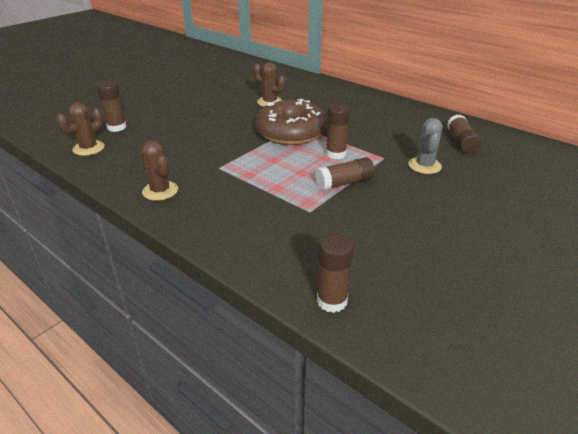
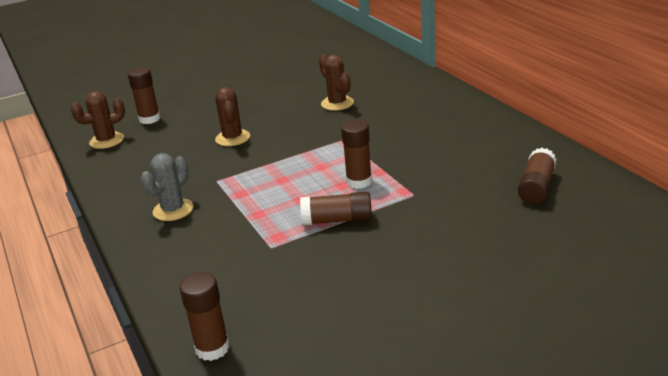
camera: 25 degrees right, 5 degrees down
brown cactus [140,140,178,201] -> brown cactus moved to [215,87,250,146]
brown donut [255,99,327,145] -> none
grey cactus [408,118,443,174] -> grey cactus moved to [140,153,193,221]

